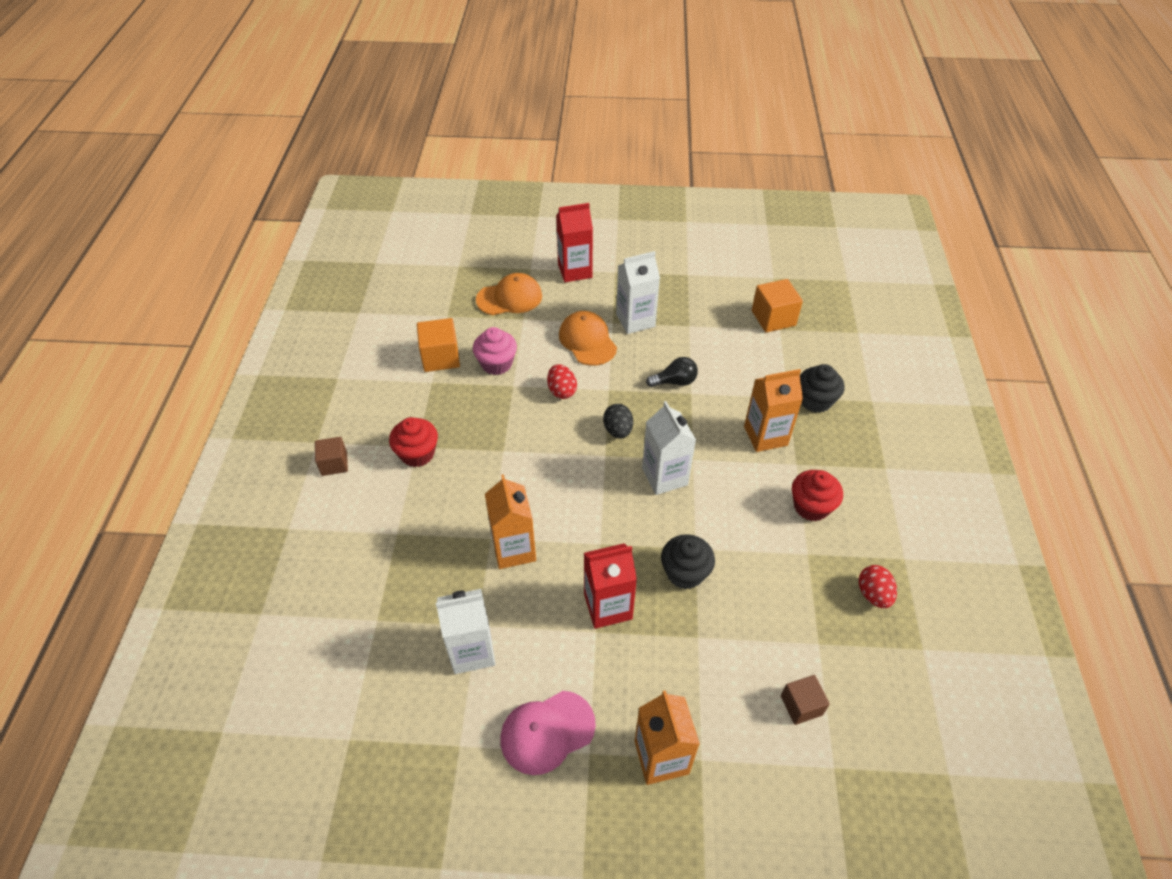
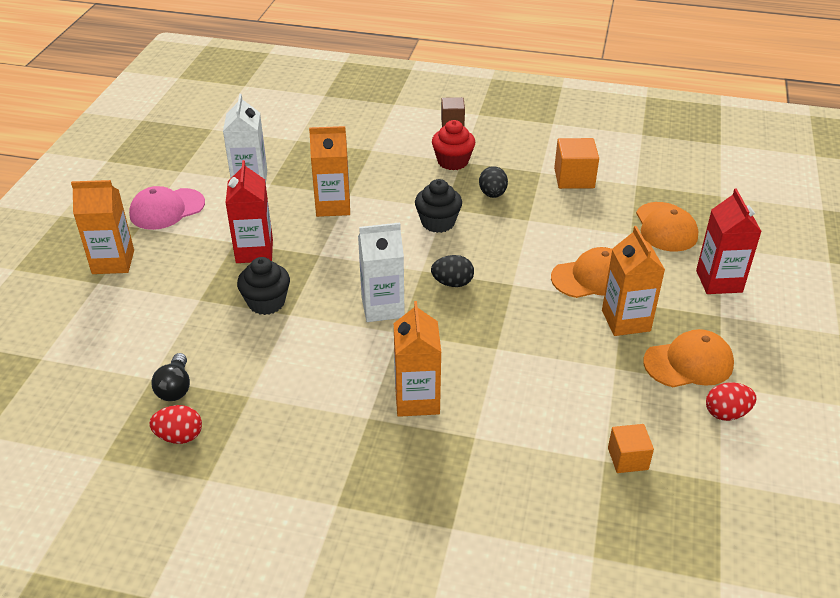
camera: 100 degrees right, 10 degrees down
pink cupcake [473,327,517,375] -> none
pink cap [500,691,596,775] -> pink cap turned 105 degrees counterclockwise [129,186,205,230]
red egg [547,364,577,399] -> red egg moved to [706,383,757,421]
white carton [616,251,660,334] -> orange carton [602,226,665,336]
black light bulb [646,357,698,387] -> black light bulb moved to [151,353,190,401]
orange cube [752,279,803,333] -> orange cube [608,424,654,473], size x0.66
brown cube [781,675,830,725] -> none
red cupcake [792,470,843,521] -> none
black cupcake [800,364,844,413] -> black cupcake moved to [415,179,462,233]
none -> black egg [479,166,508,198]
none -> orange cap [643,329,734,387]

